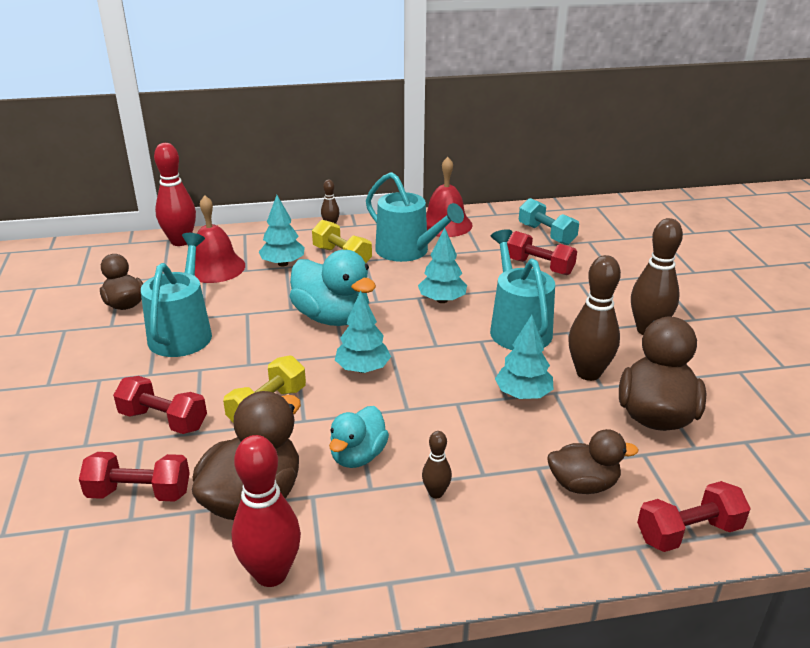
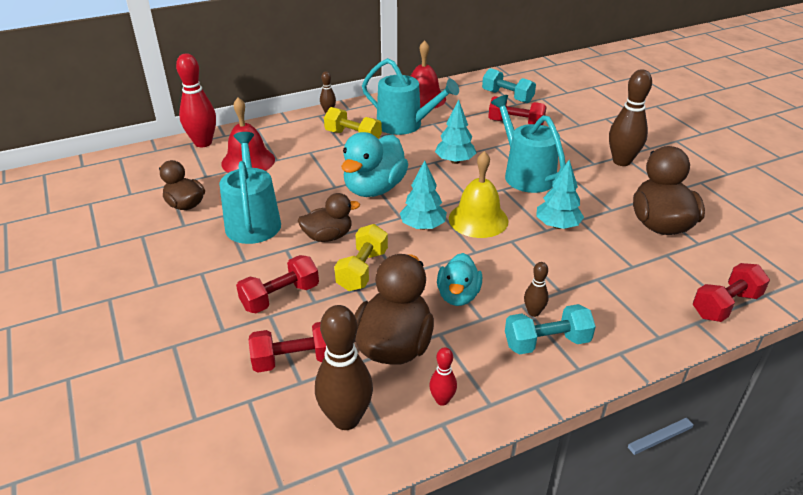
camera: 15 degrees left, 5 degrees up
red dumbbell [113,376,207,434] -> red dumbbell turned 45 degrees counterclockwise [236,255,319,313]
red bowling pin [231,435,301,587] -> red bowling pin [429,347,457,406], size x0.50
turquoise tree [259,195,305,266] -> none
turquoise duck [289,250,376,326] -> turquoise duck turned 90 degrees clockwise [341,132,408,197]
brown duck [547,429,639,494] -> brown duck moved to [298,193,360,242]
brown bowling pin [568,255,621,381] -> brown bowling pin moved to [315,305,373,430]
none -> yellow bell [449,151,509,238]
none -> turquoise dumbbell [505,304,596,355]

